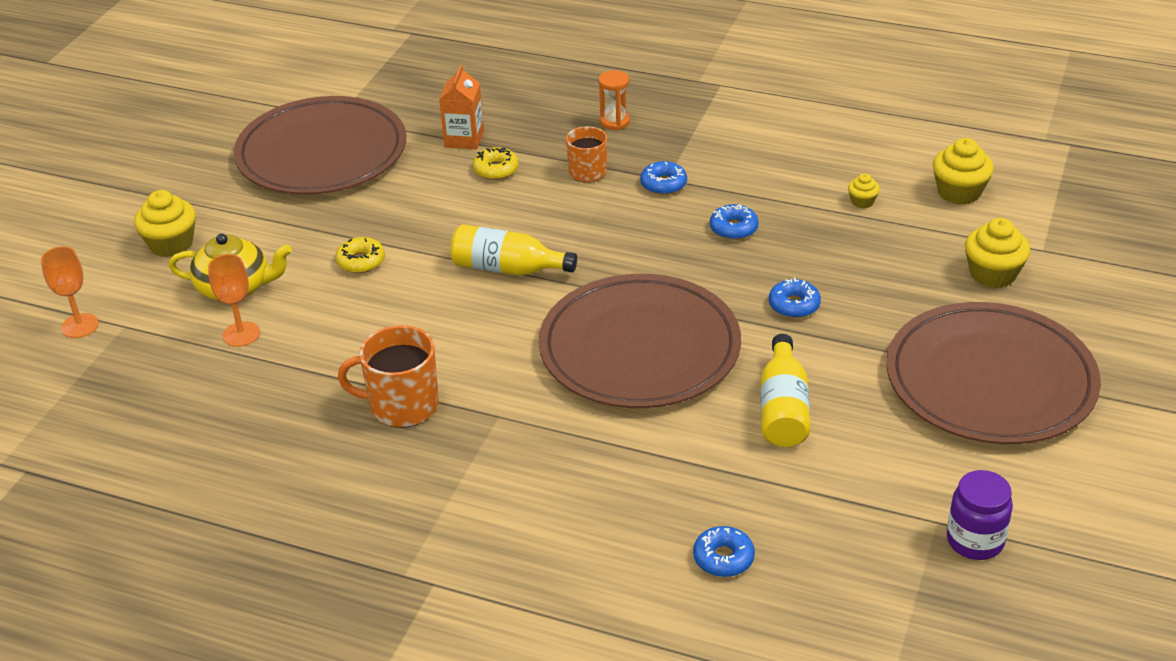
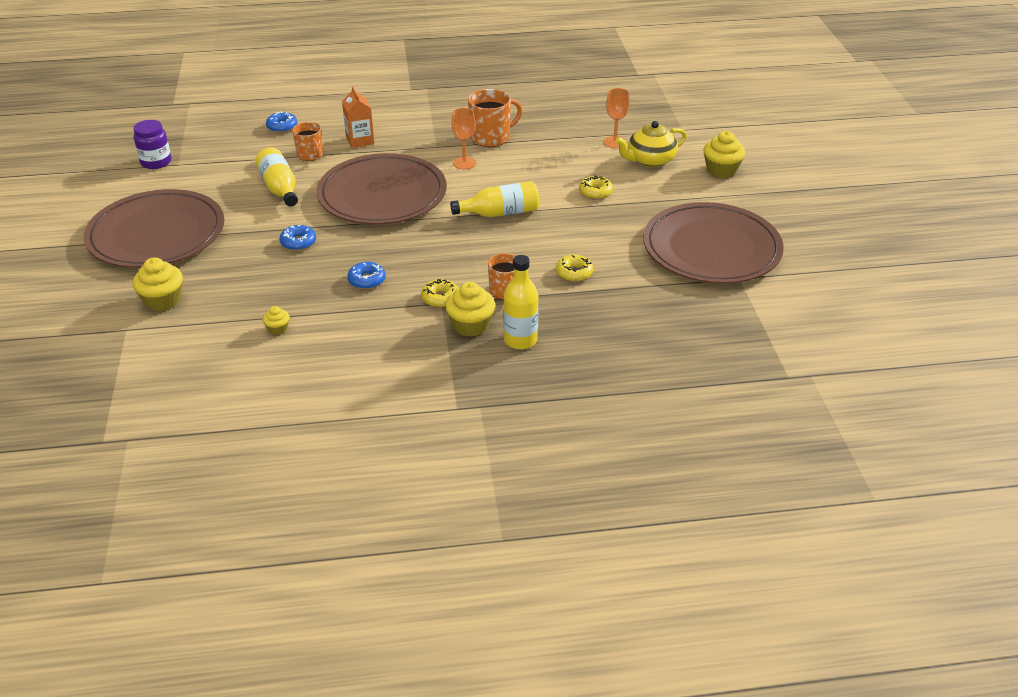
camera: 150 degrees right, 0 degrees up
orange goblet [41,246,99,338] -> orange goblet moved to [451,108,476,169]
orange carton [439,65,484,149] -> orange carton moved to [342,86,374,148]
orange hourglass [599,70,630,130] -> yellow bottle [503,255,539,349]
blue donut [640,161,687,195] -> yellow donut [421,279,458,308]
yellow cupcake [933,138,994,205] -> yellow cupcake moved to [445,282,495,337]
none -> orange mug [292,122,324,161]

